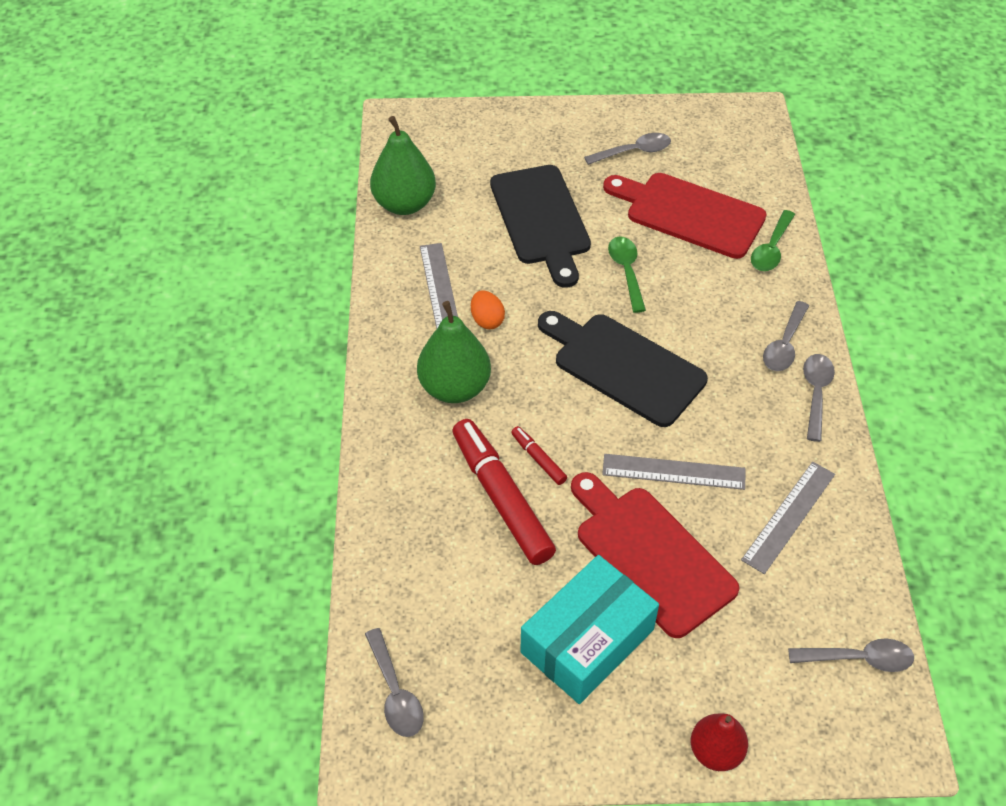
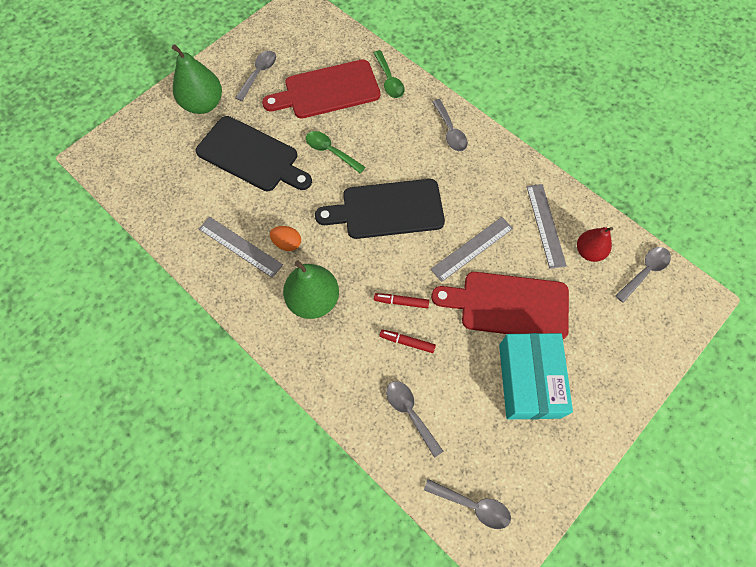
camera: 45 degrees left, 15 degrees up
green pear [370,116,436,215] -> green pear moved to [172,44,222,114]
red marker [452,419,556,565] -> red marker [379,329,436,353], size x0.45
red pear [691,713,748,771] -> red pear moved to [577,227,613,262]
grey spoon [803,354,835,442] -> grey spoon moved to [386,381,443,458]

